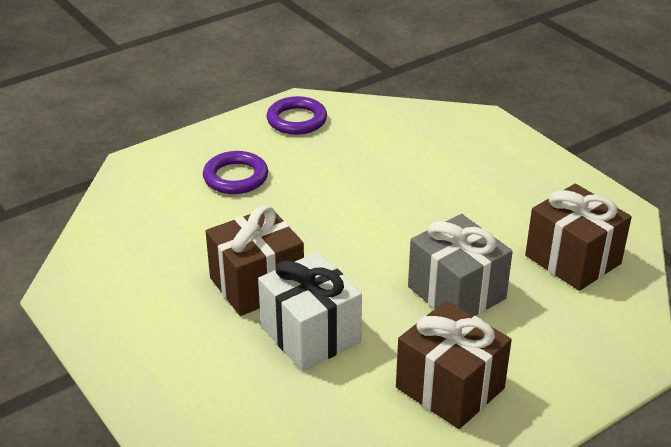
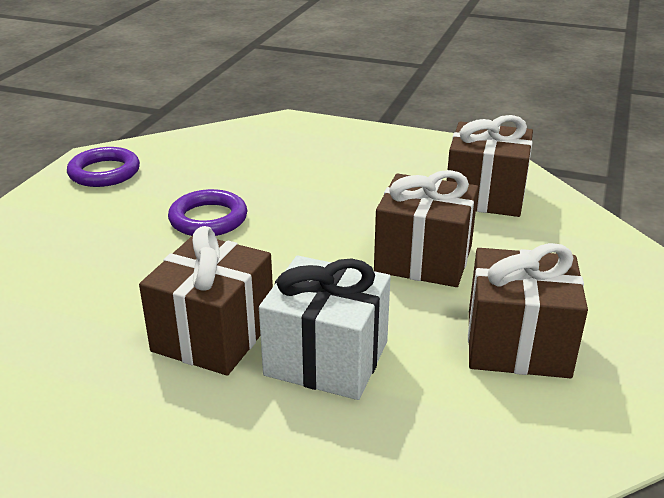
camera: 35 degrees left, 5 degrees down
purple ring [203,151,268,194] -> purple ring moved to [168,189,247,236]
grey gift [408,214,513,316] -> brown gift [374,170,478,287]

